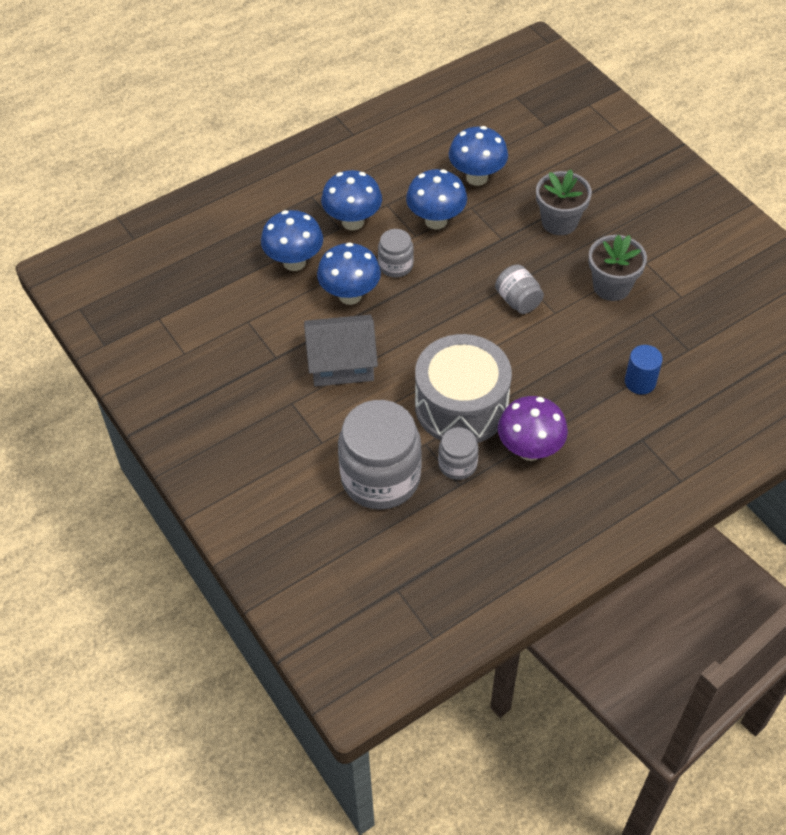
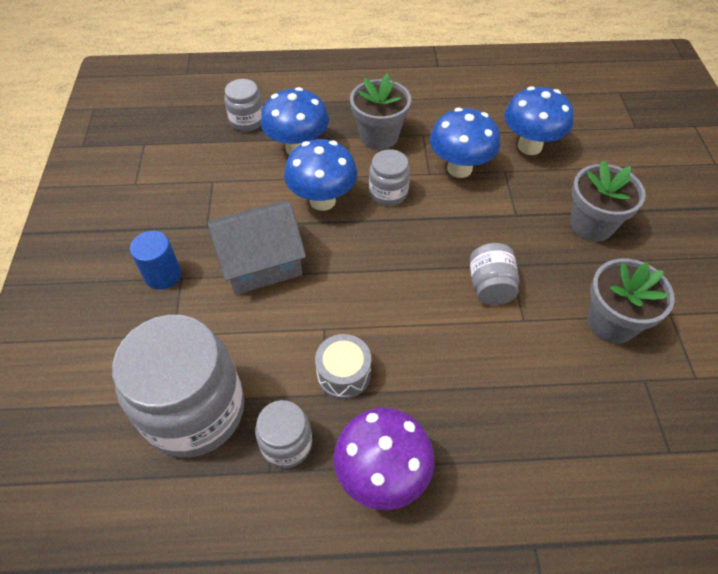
camera: 30 degrees right, 0 degrees up
grey house [304,315,378,387] -> grey house turned 45 degrees counterclockwise [208,201,306,295]
blue mushroom [321,170,382,230] -> grey flower pot [350,73,411,150]
grey drum [415,334,512,443] -> grey drum [315,334,371,399], size x0.45
blue cylinder [625,345,663,395] -> blue cylinder moved to [130,231,181,290]
none -> grey jar [224,79,263,131]

